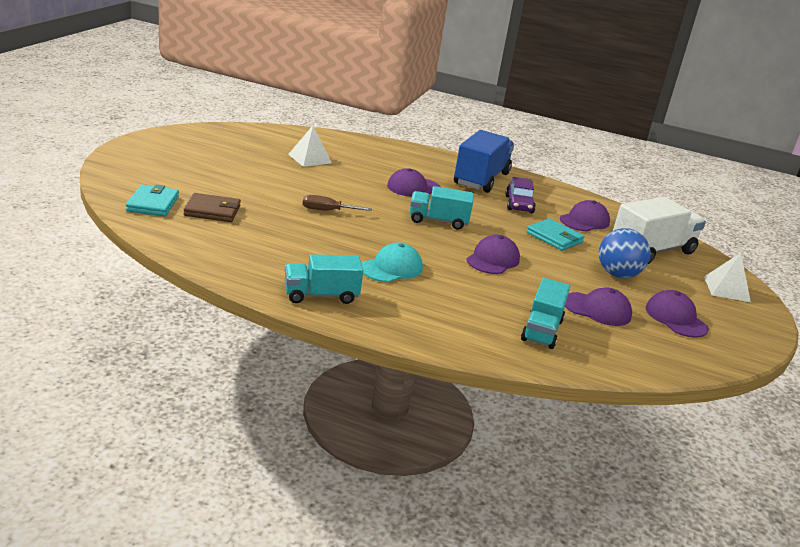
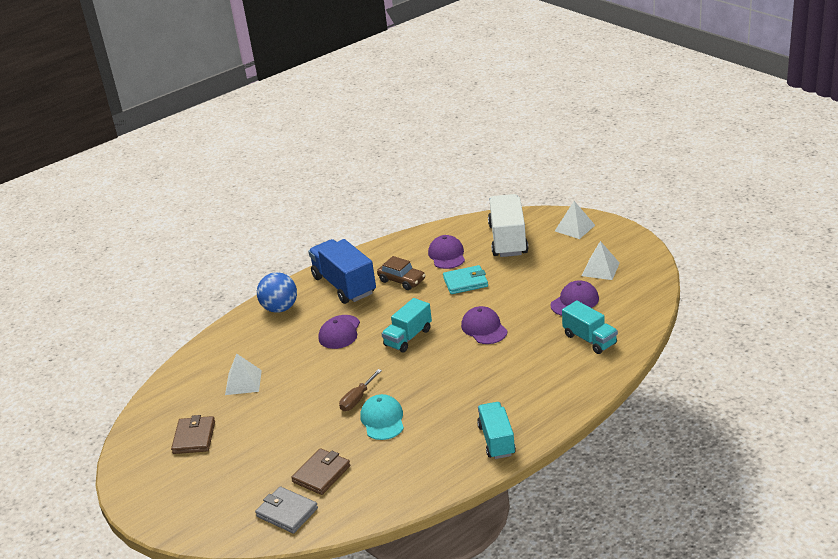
camera: 50 degrees left, 5 degrees up
turquoise wallet [126,184,179,216] -> grey wallet [255,486,318,534]
turquoise truck [285,254,363,304] -> turquoise truck turned 150 degrees clockwise [477,402,516,459]
turquoise cap [362,243,423,282] -> turquoise cap moved to [360,394,404,440]
purple car [505,177,536,213] -> brown car [377,256,425,290]
blue ball [599,228,651,278] -> blue ball moved to [257,272,297,313]
purple cap [646,290,709,338] -> white pyramid [582,241,620,280]
none -> brown wallet [171,415,215,454]

